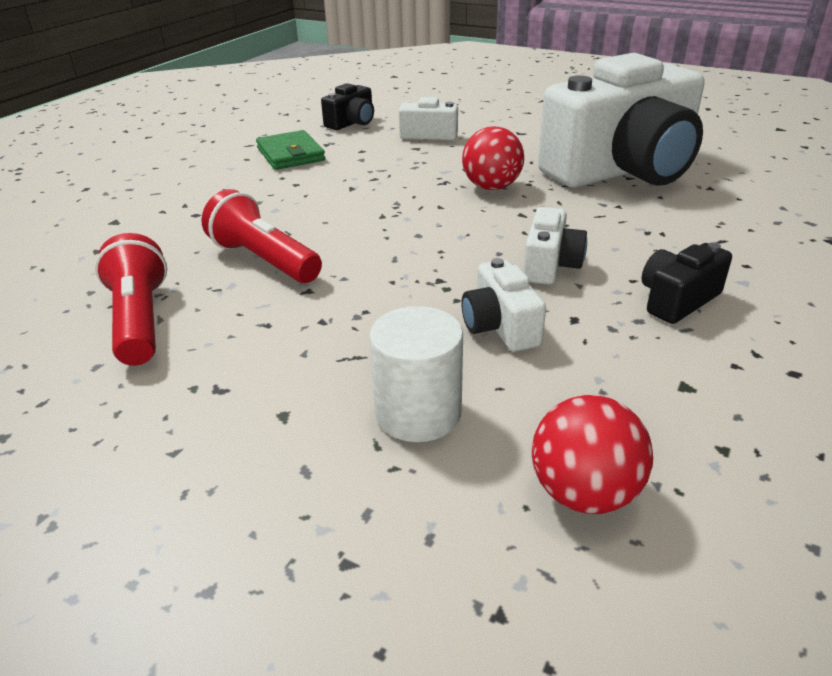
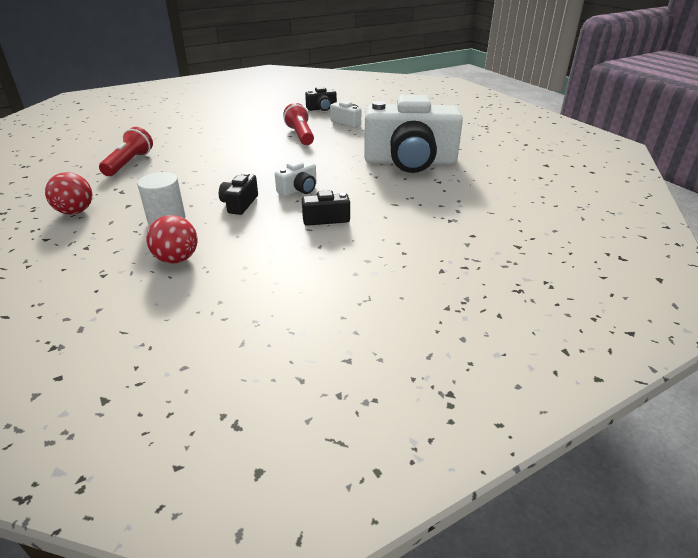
camera: 30 degrees right, 0 degrees up
red flashlight [201,189,322,283] -> red flashlight moved to [283,103,314,145]
green wallet [256,130,325,170] -> none
white camera [461,258,546,352] -> black camera [219,172,258,215]
red ball [462,126,524,190] -> red ball moved to [45,172,92,215]

